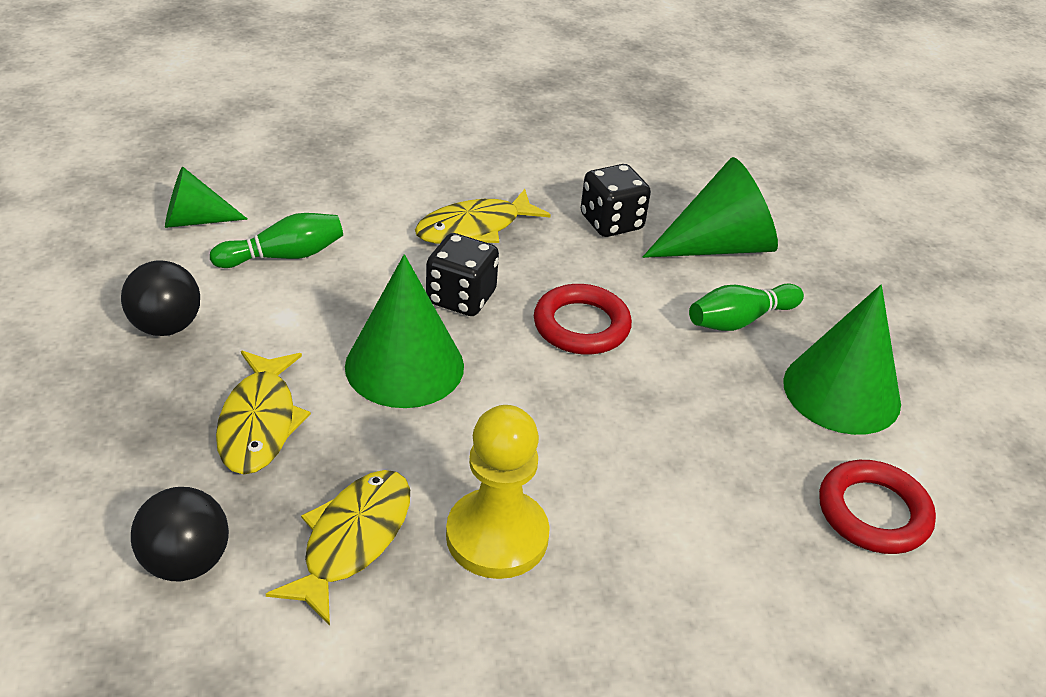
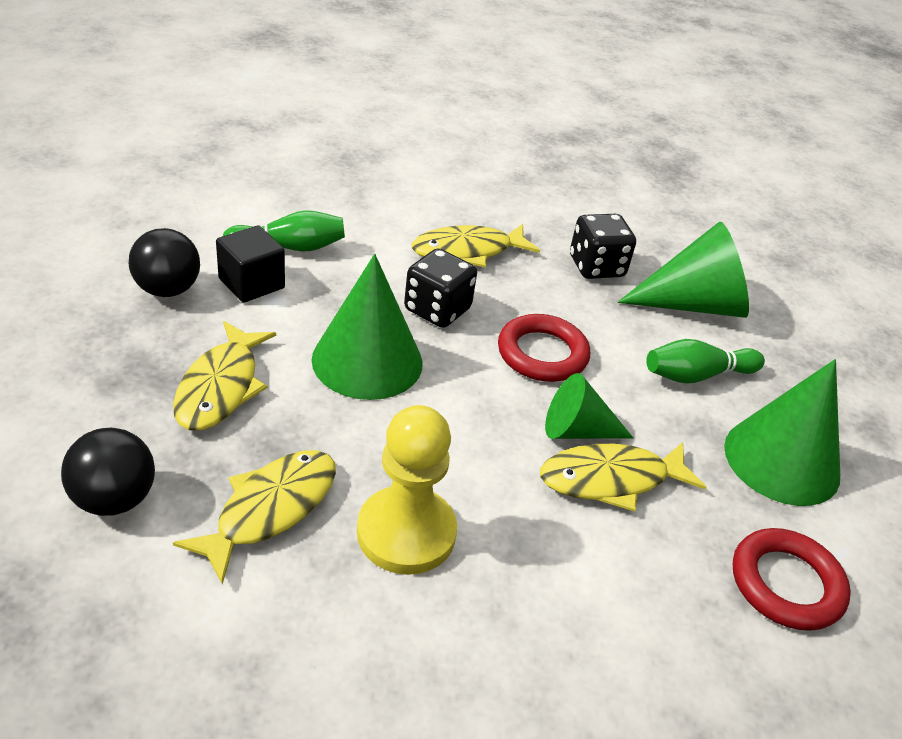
camera: 10 degrees right, 0 degrees up
green cone [165,166,248,228] -> green cone moved to [545,373,633,439]
none -> black cube [216,225,285,303]
none -> yellow fish [540,442,706,512]

